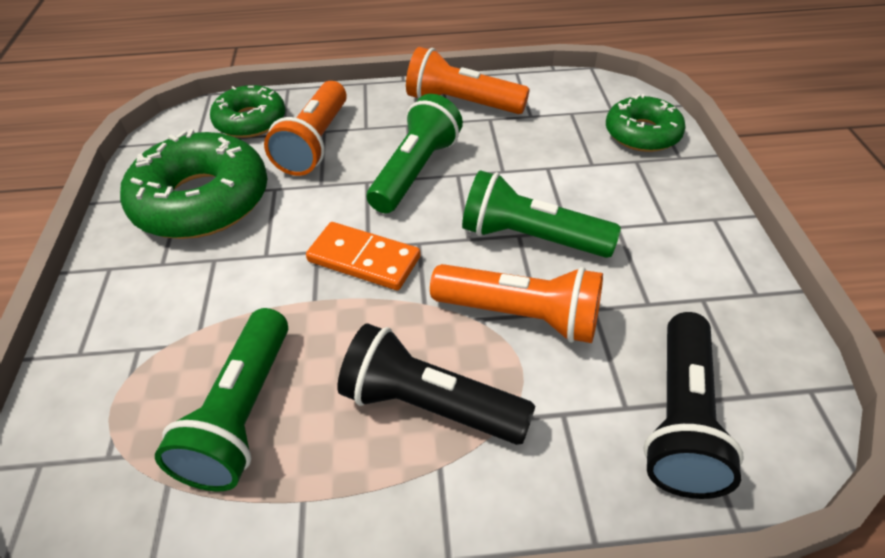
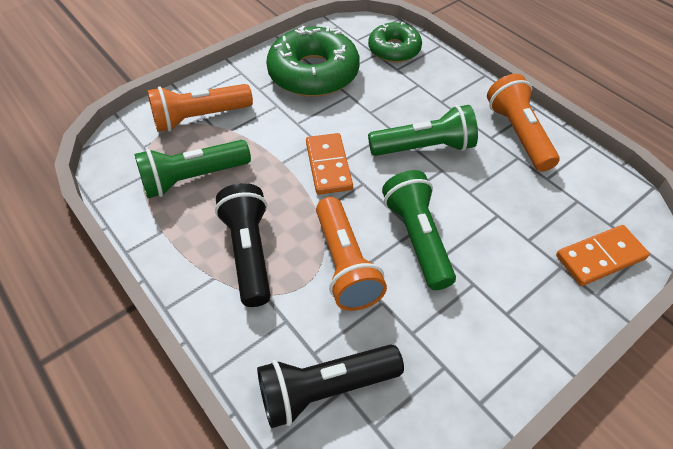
camera: 55 degrees right, 5 degrees up
orange flashlight [264,81,347,176] -> orange flashlight moved to [147,84,253,132]
green donut [606,94,686,152] -> orange domino [556,225,650,286]

